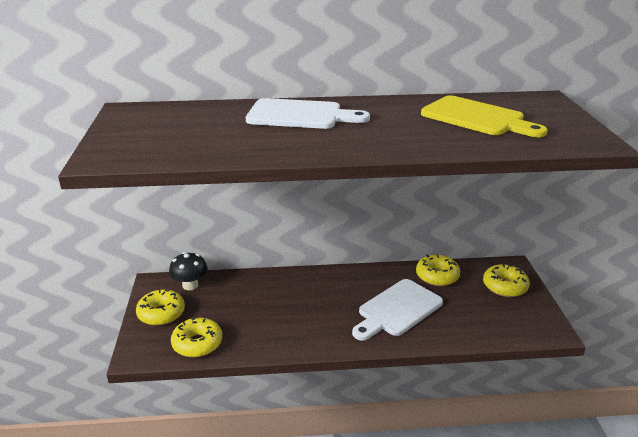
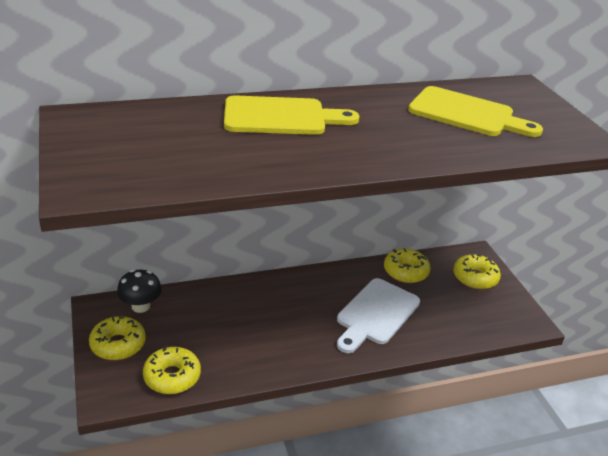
camera: 15 degrees left, 5 degrees up
white cutting board [246,98,370,129] -> yellow cutting board [224,95,359,135]

